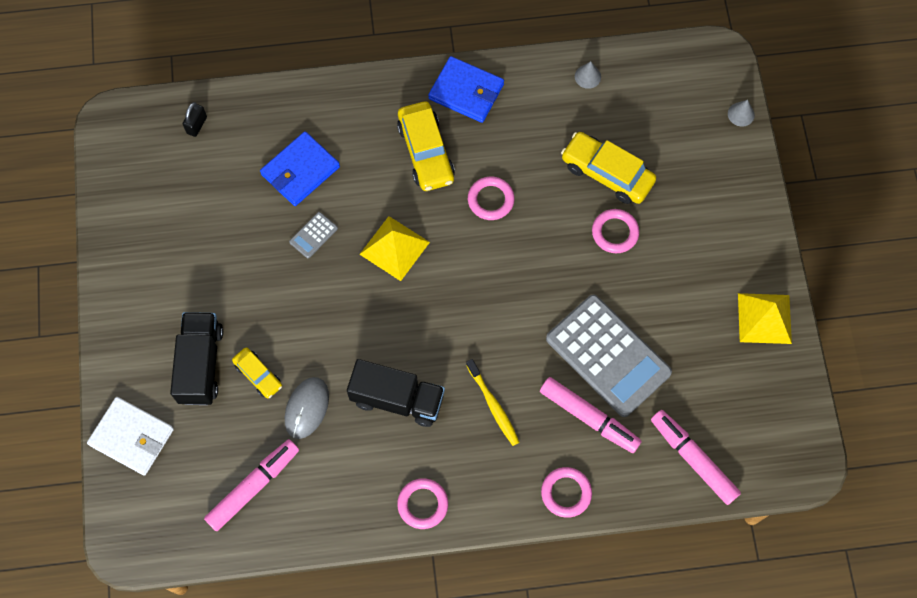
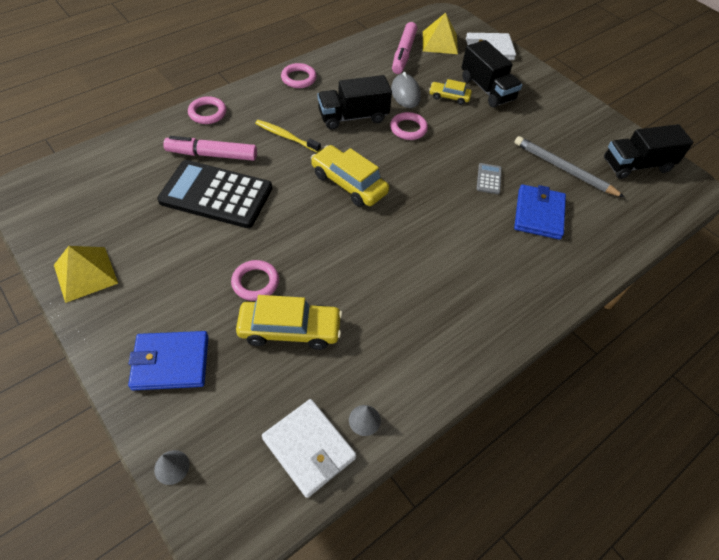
camera: 145 degrees right, 15 degrees down
black padlock [183,102,207,137] -> none
yellow pyramid [359,216,430,281] -> yellow pyramid moved to [423,13,458,54]
yellow car [397,101,455,191] -> yellow car moved to [311,145,389,207]
blue wallet [428,56,504,123] -> blue wallet moved to [128,331,208,390]
pink ring [468,176,515,220] -> pink ring moved to [390,112,428,140]
grey calculator [546,294,672,417] -> black calculator [157,160,272,228]
pink marker [651,410,741,505] -> none
none -> white wallet [262,399,357,498]
none -> grey pencil [514,136,624,197]
none -> black truck [604,124,693,179]

